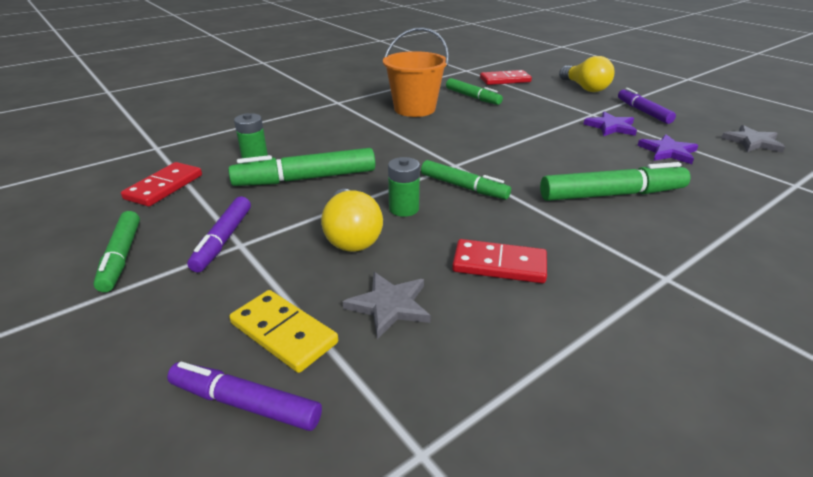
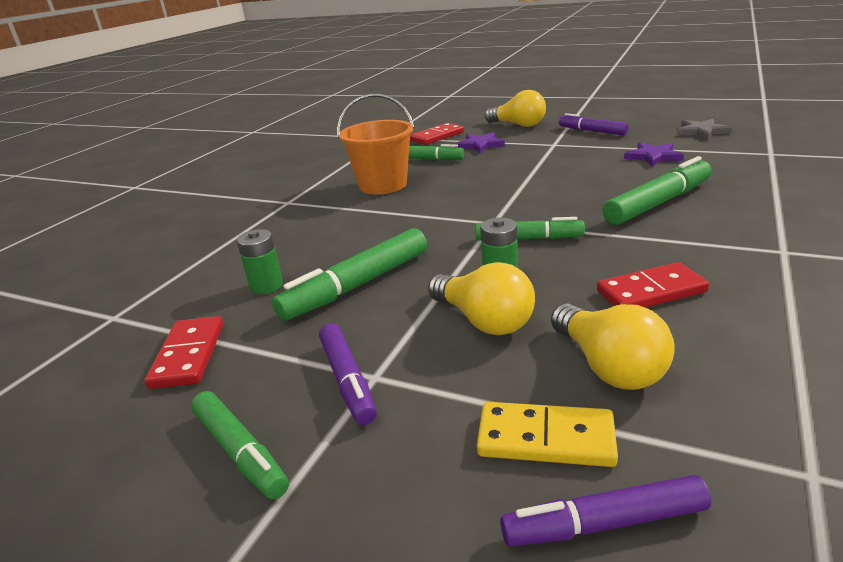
camera: 25 degrees left, 5 degrees down
grey star [343,272,431,339] -> yellow light bulb [551,304,675,390]
purple star [583,111,637,136] -> purple star moved to [456,132,505,153]

